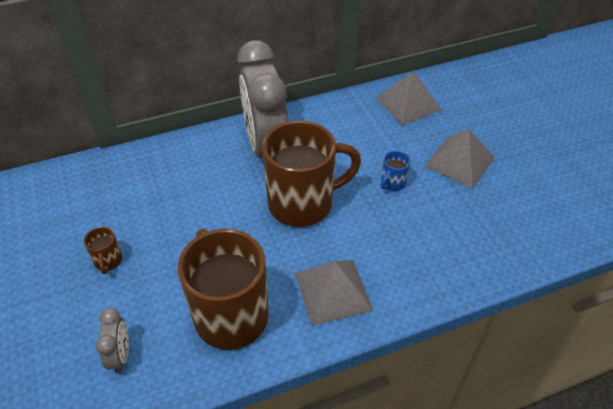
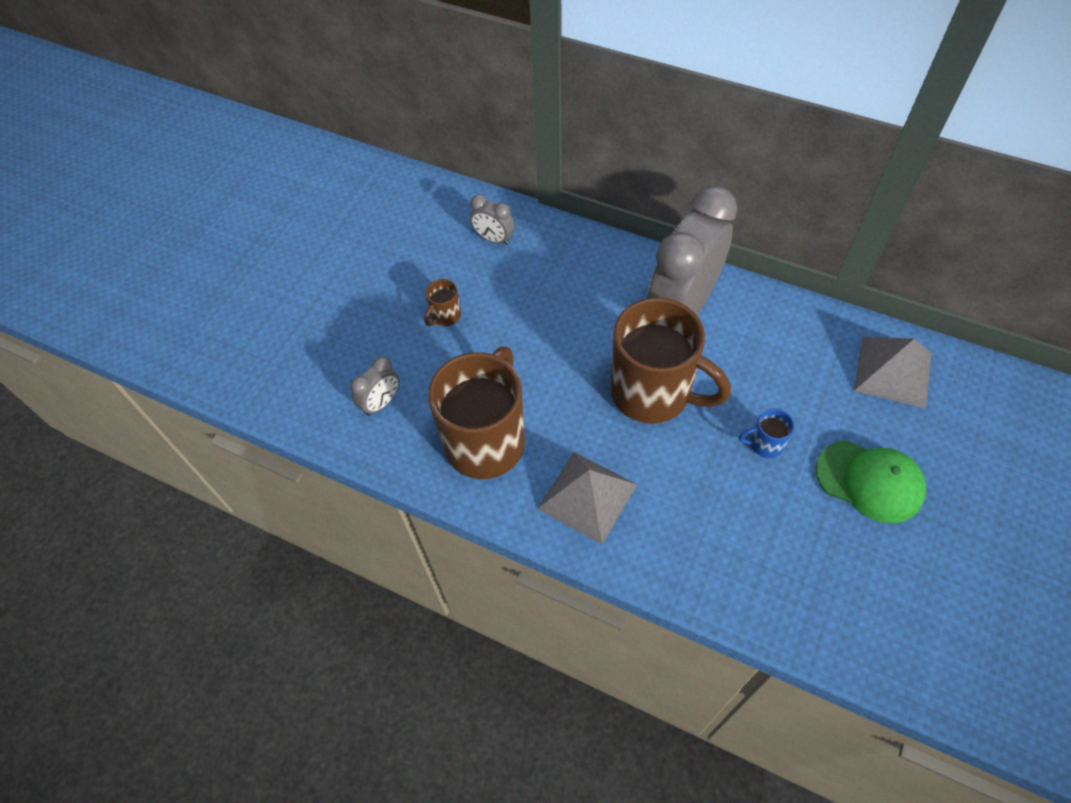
camera: 50 degrees right, 10 degrees up
grey pyramid [425,129,495,189] -> green cap [816,440,926,524]
none -> grey clock [470,194,514,245]

